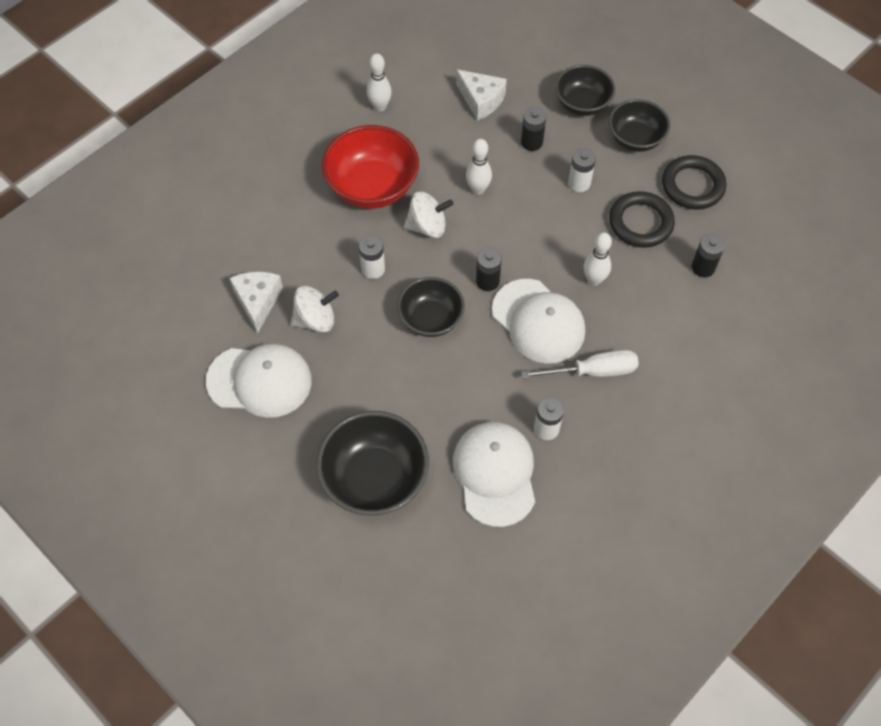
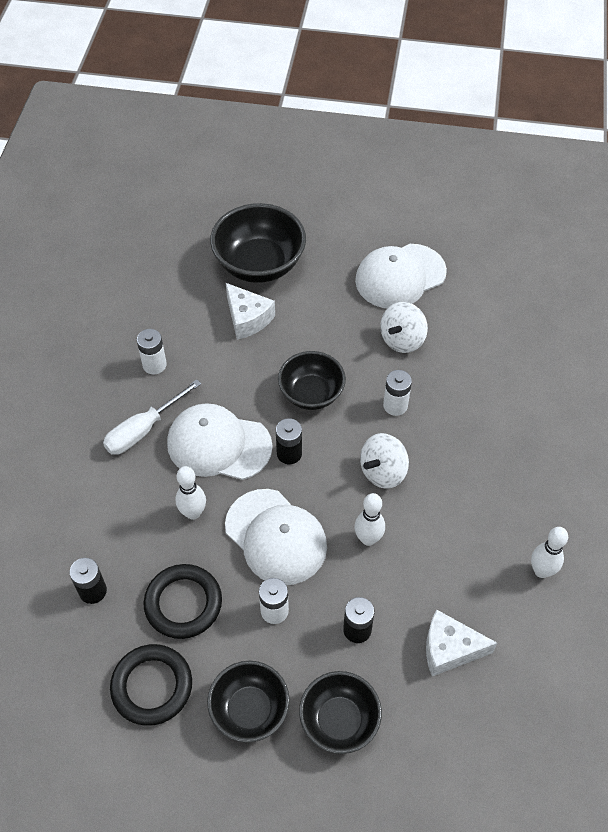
camera: 145 degrees right, 5 degrees down
white cheese [230,272,283,333] -> white cheese moved to [226,283,275,340]
red bowl [322,125,419,209] -> none
white cap [453,422,535,527] -> white cap moved to [225,489,327,585]

